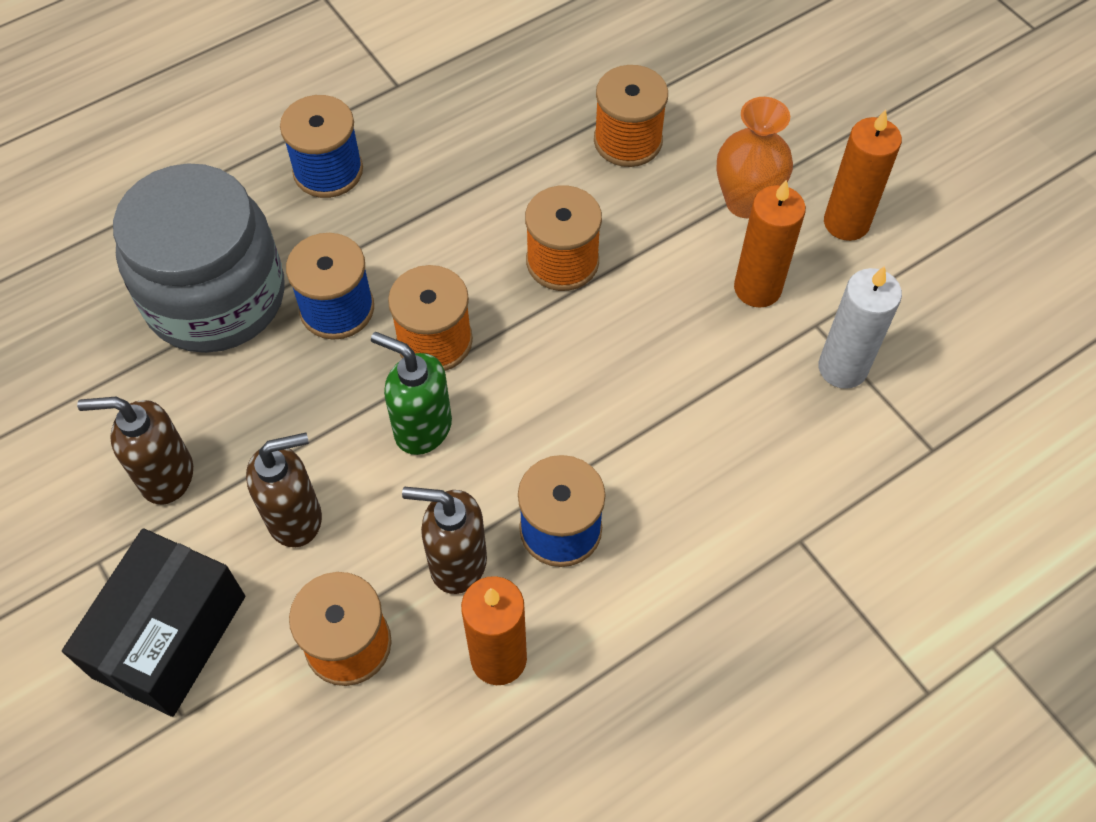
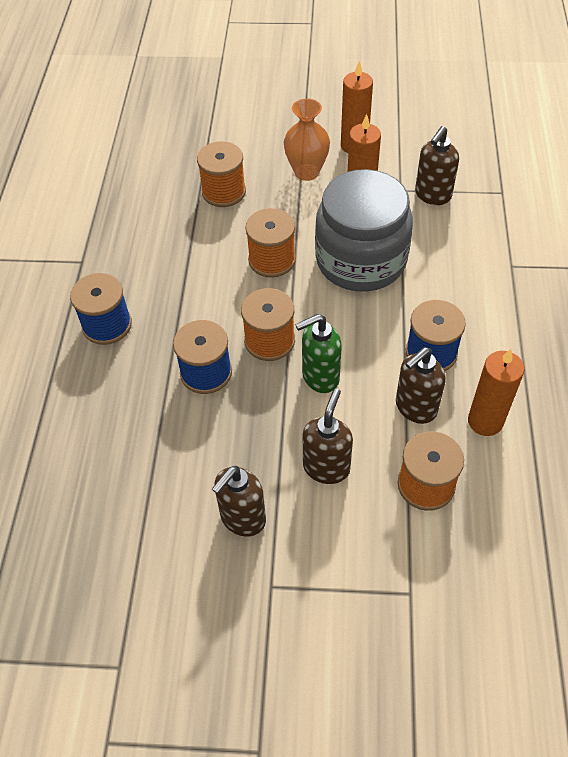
camera: 50 degrees left, 5 degrees down
black box [62,528,245,717] -> none
grey jar [113,163,285,353] -> grey jar moved to [315,169,413,292]
white candle [818,266,902,389] -> brown soap dispenser [415,126,459,205]

